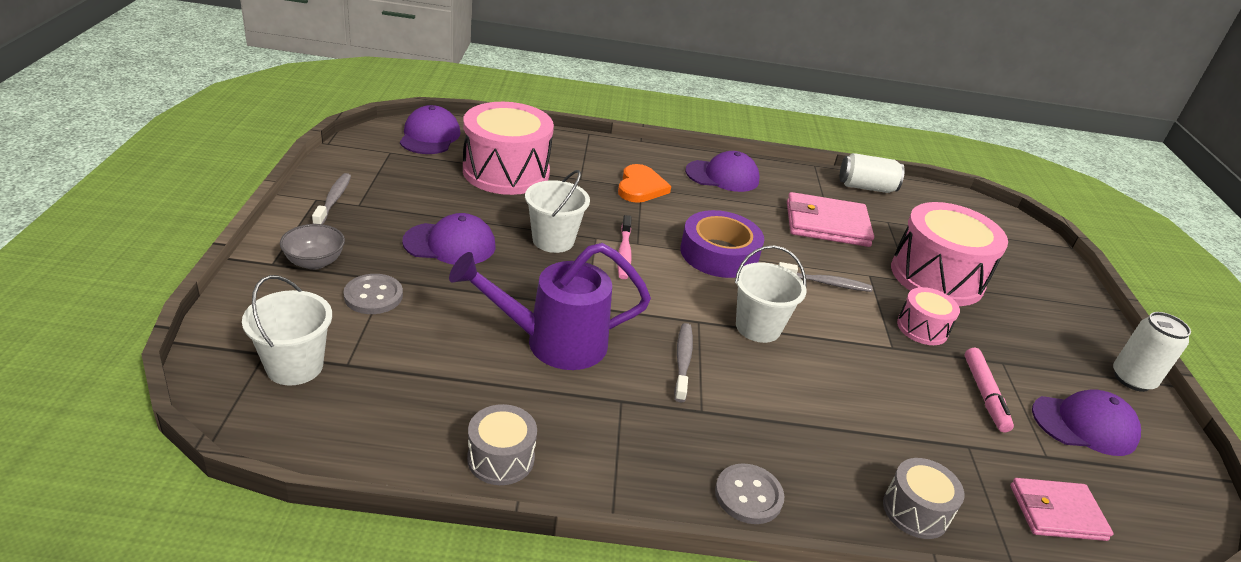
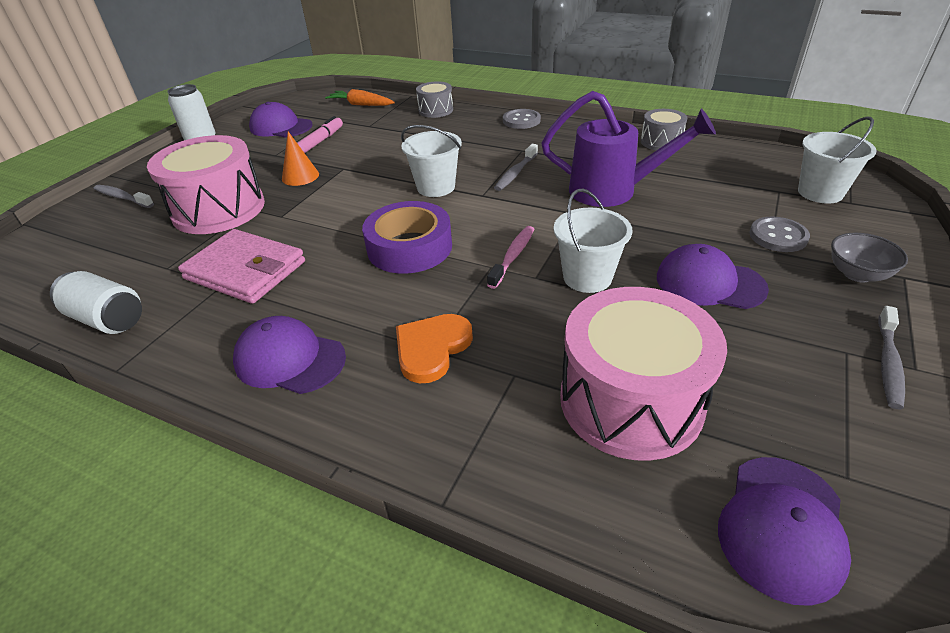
camera: 150 degrees left, 5 degrees up
grey toothbrush [779,262,873,292] -> grey toothbrush moved to [94,185,154,208]
pink drum [897,287,960,345] -> orange cone [282,131,319,186]
pink wallet [1010,478,1114,541] -> orange carrot [325,89,395,106]

